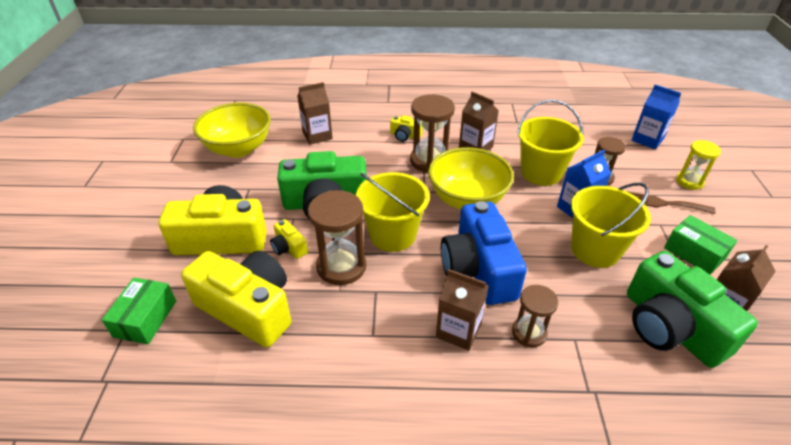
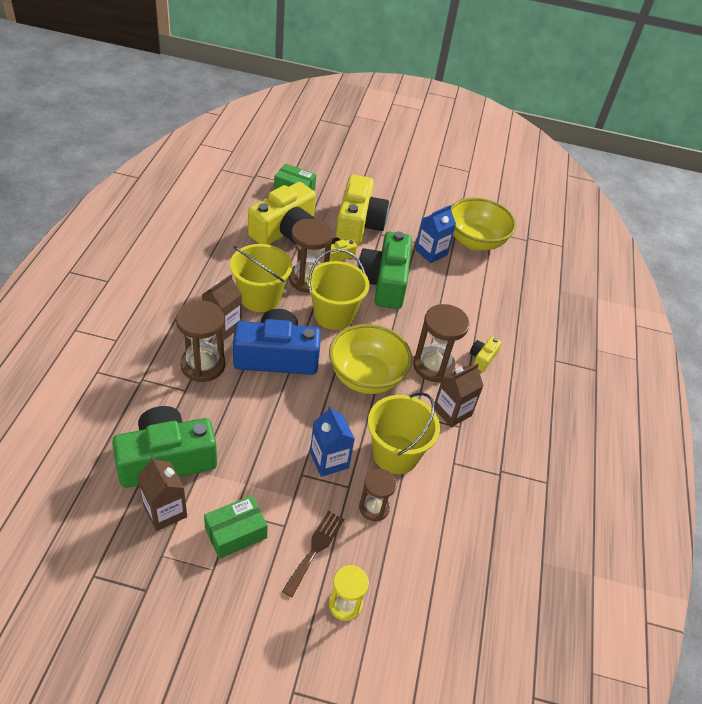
camera: 95 degrees right, 5 degrees up
brown carton [297,82,333,145] -> none
brown hourglass [512,285,558,347] -> brown hourglass [176,300,225,382], size x1.62
yellow bucket [571,183,651,268] -> yellow bucket moved to [230,244,292,312]
blue carton [631,85,681,149] -> blue carton moved to [415,205,456,263]

